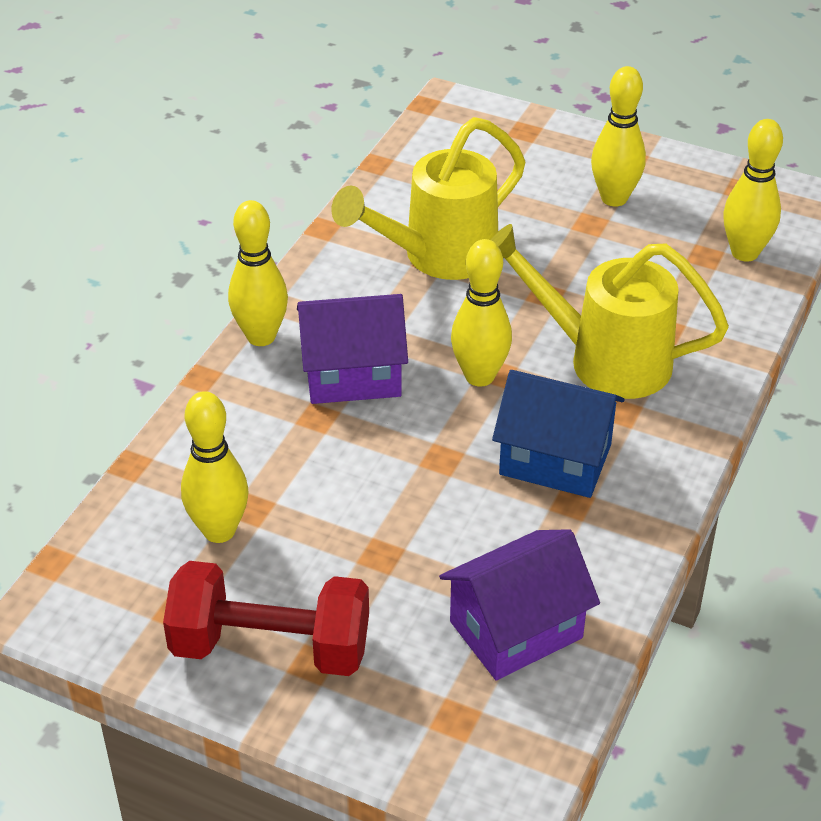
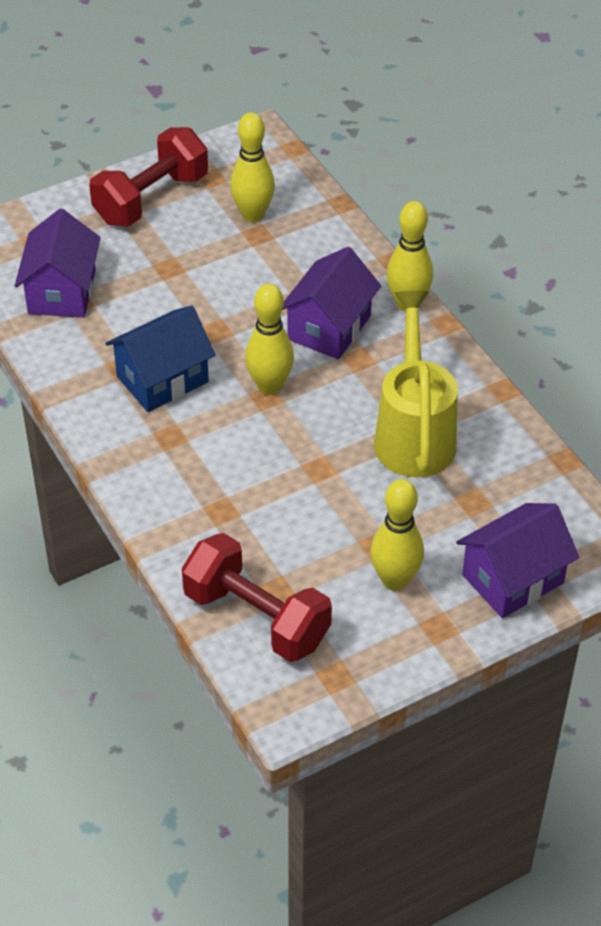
camera: 125 degrees right, 5 degrees up
yellow watering can [491,224,729,399] -> none
yellow bowling pin [723,119,783,262] -> red dumbbell [182,533,332,662]
none -> purple house [456,503,579,618]

